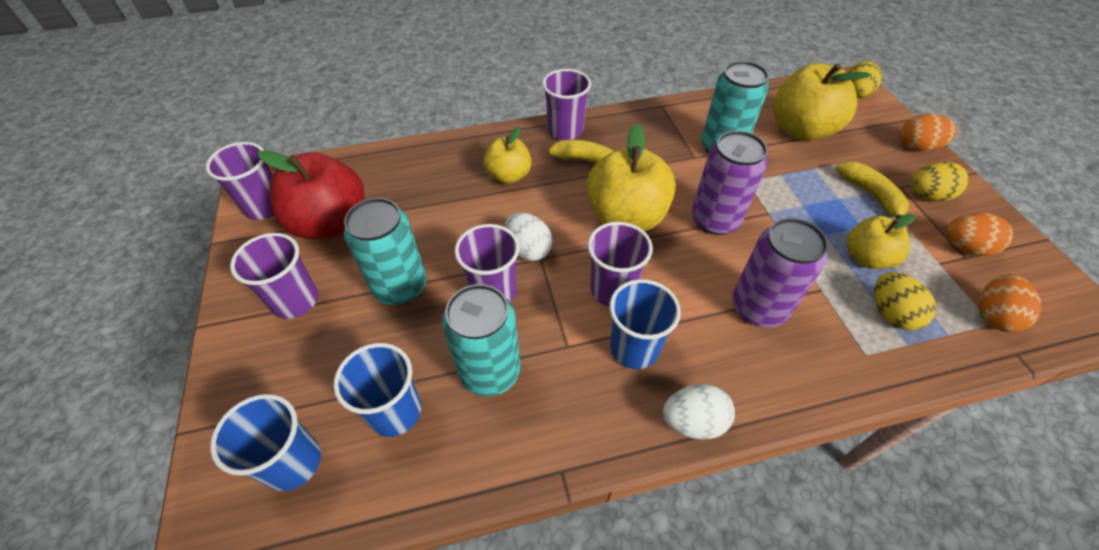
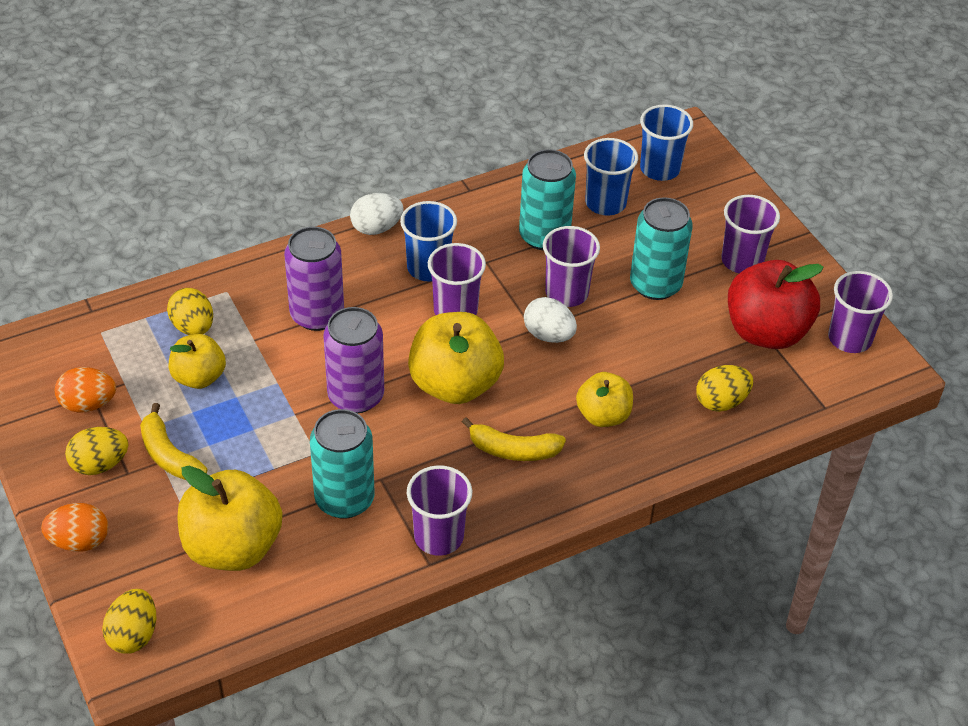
camera: 165 degrees right, 5 degrees down
purple cup [542,69,591,140] -> purple cup moved to [407,465,472,556]
orange egg [979,274,1041,332] -> none
none -> yellow egg [696,365,753,412]

